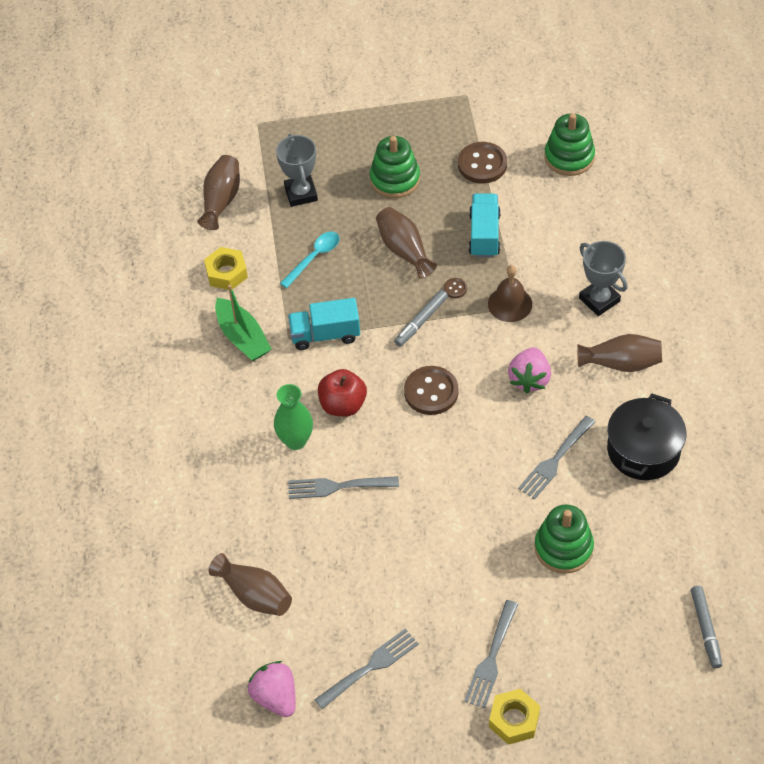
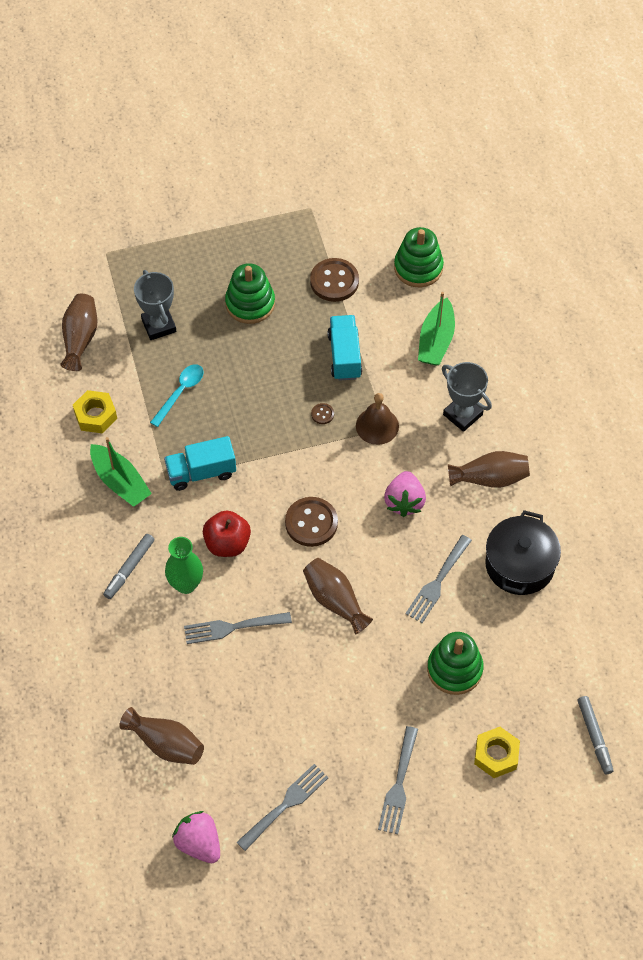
camera: 10 degrees left, 5 degrees up
brown vase [376,207,437,278] -> brown vase moved to [303,558,373,634]
grey marker [394,290,448,347] -> grey marker moved to [103,534,154,599]
yellow nut [489,689,540,745] -> yellow nut moved to [474,727,520,778]
none -> green boat [418,292,455,366]

